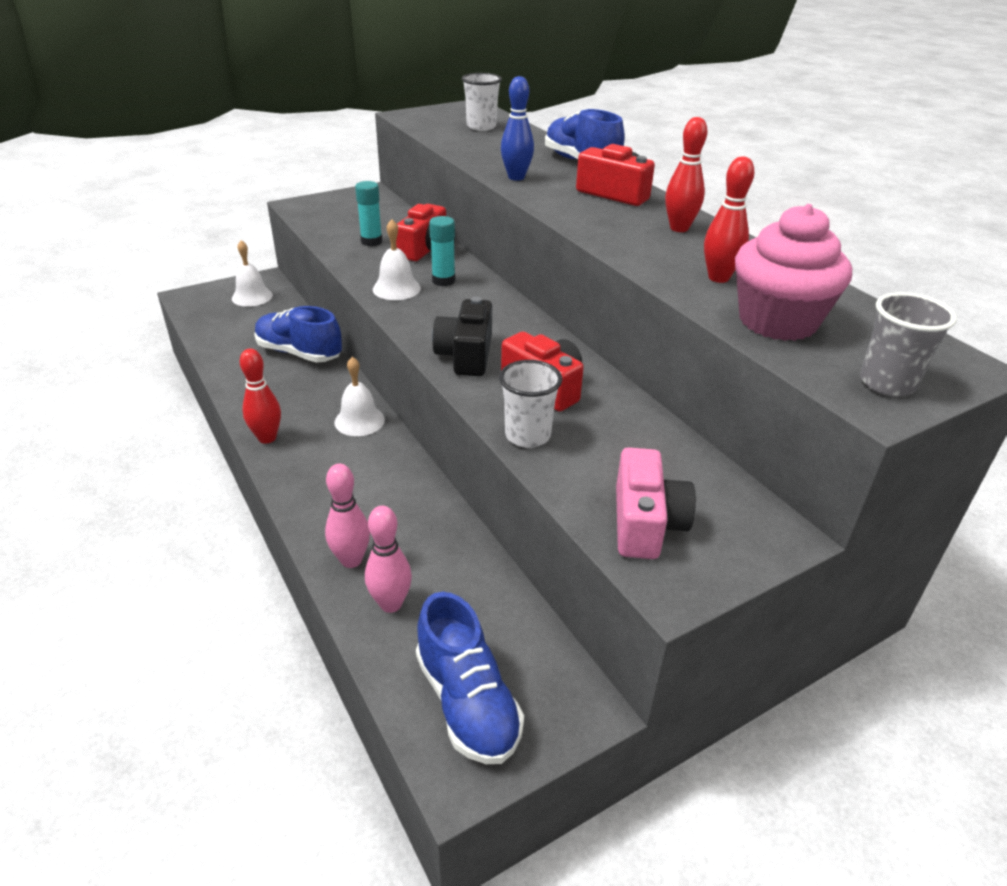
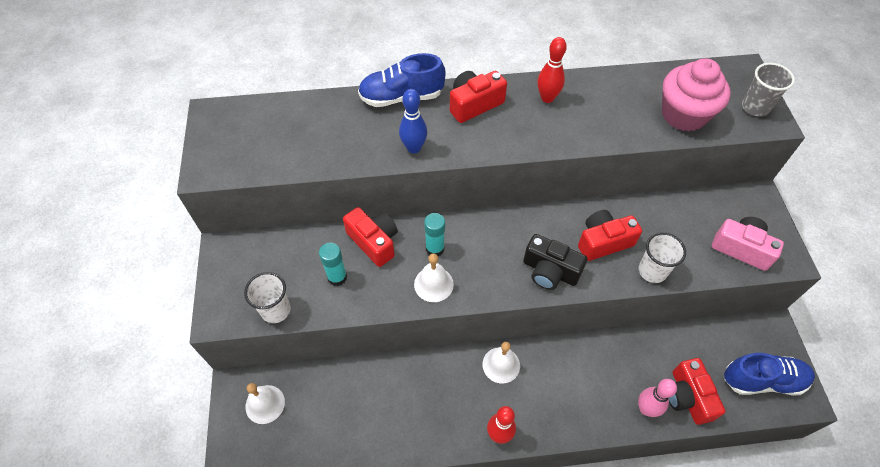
camera: 65 degrees left, 20 degrees up
blue shoe [254,306,342,363] -> none
pink bowling pin [365,506,412,613] -> red camera [669,358,726,425]
white cup [462,73,502,131] -> white cup moved to [244,272,291,323]
red bowling pin [704,156,754,283] -> none

